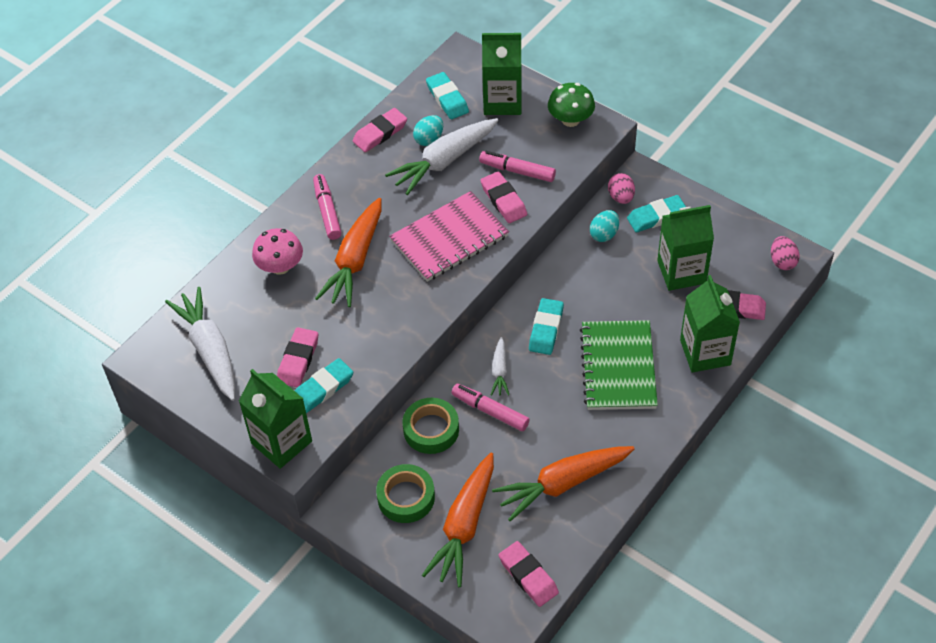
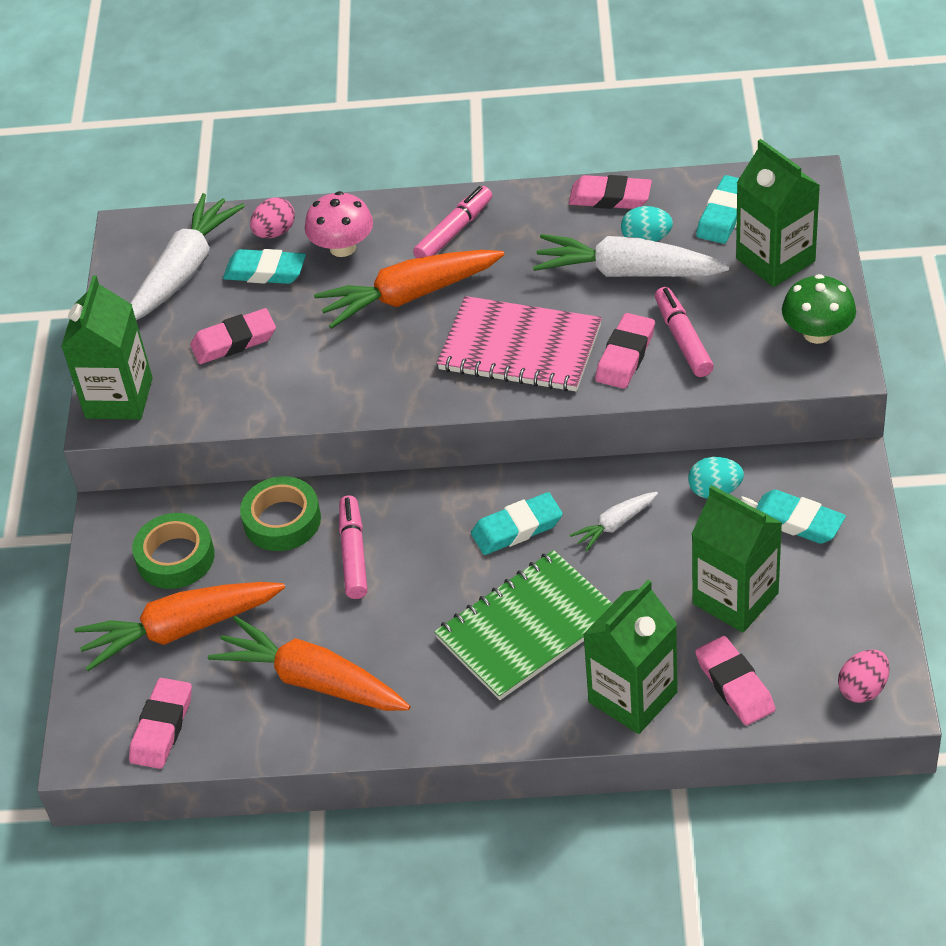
camera: 55 degrees right, 5 degrees down
turquoise eraser [295,358,353,413] -> turquoise eraser moved to [223,249,306,284]
white carrot [491,337,509,396] -> white carrot moved to [570,492,658,552]
pink egg [608,173,635,204] -> pink egg moved to [250,197,295,238]

